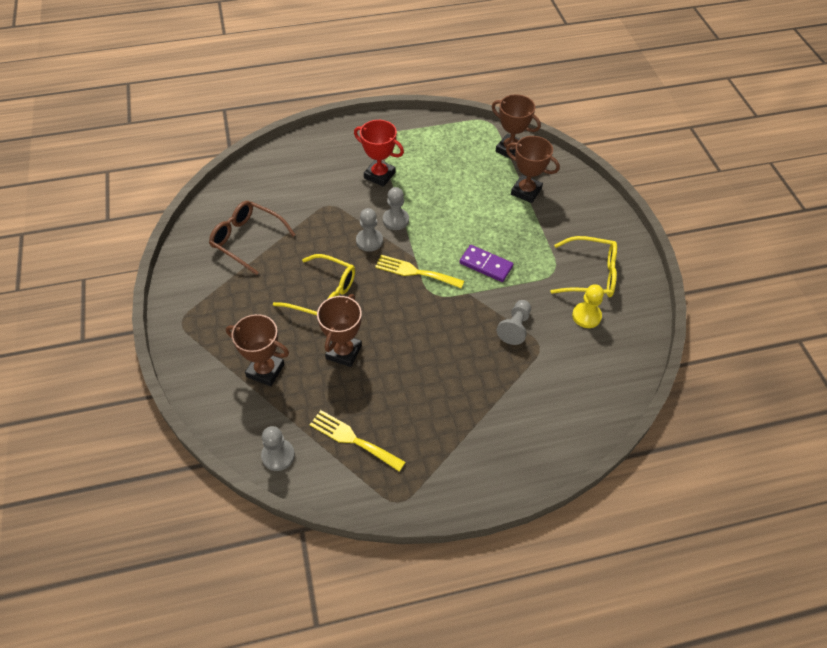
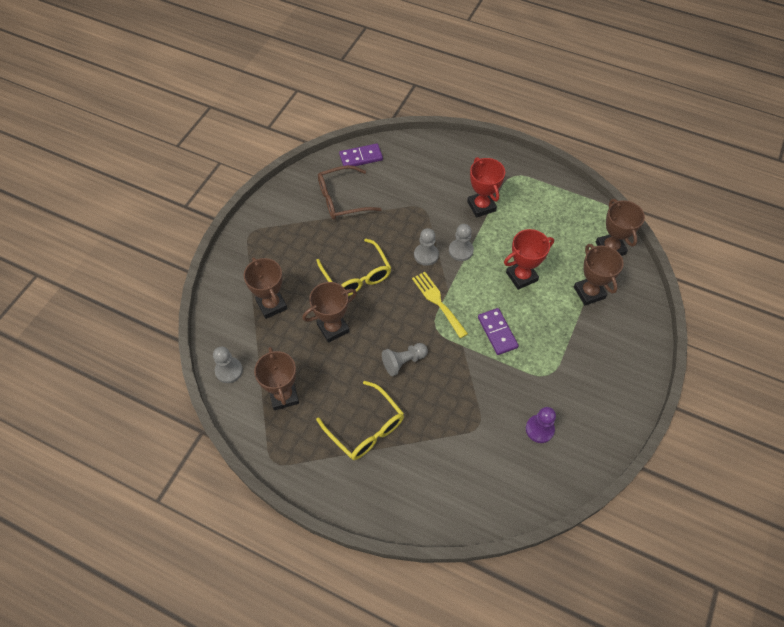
camera: 40 degrees right, 5 degrees up
brown glasses [209,201,295,275] -> brown glasses turned 90 degrees counterclockwise [318,165,382,220]
yellow fork [309,410,406,472] -> brown trophy [254,347,299,411]
grey pawn [497,300,531,345] -> grey pawn moved to [382,343,428,376]
yellow glasses [550,236,617,298] -> yellow glasses moved to [316,381,404,460]
yellow pawn [572,284,604,328] -> purple pawn [526,407,556,443]
none -> purple domino [339,143,383,166]
none -> red trophy [504,229,554,290]

